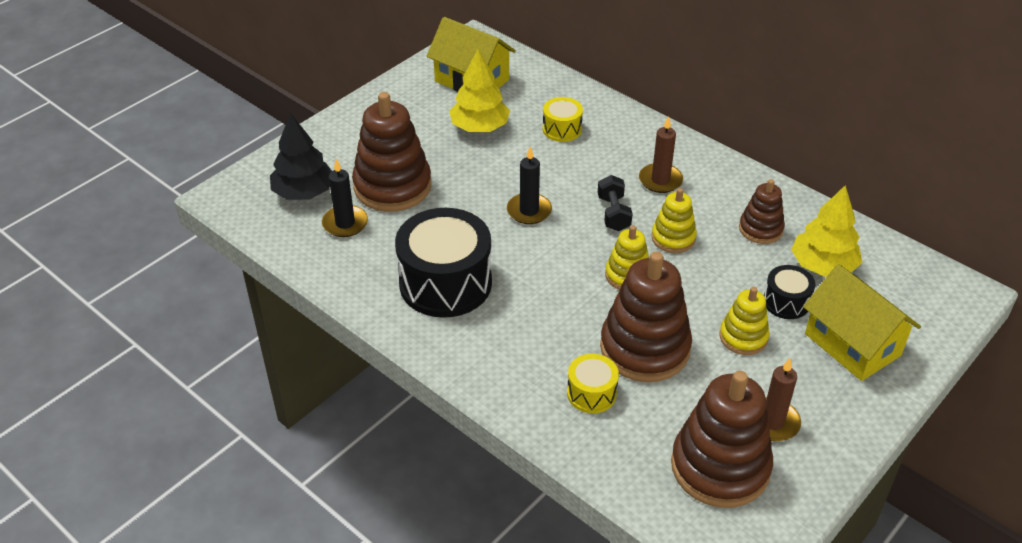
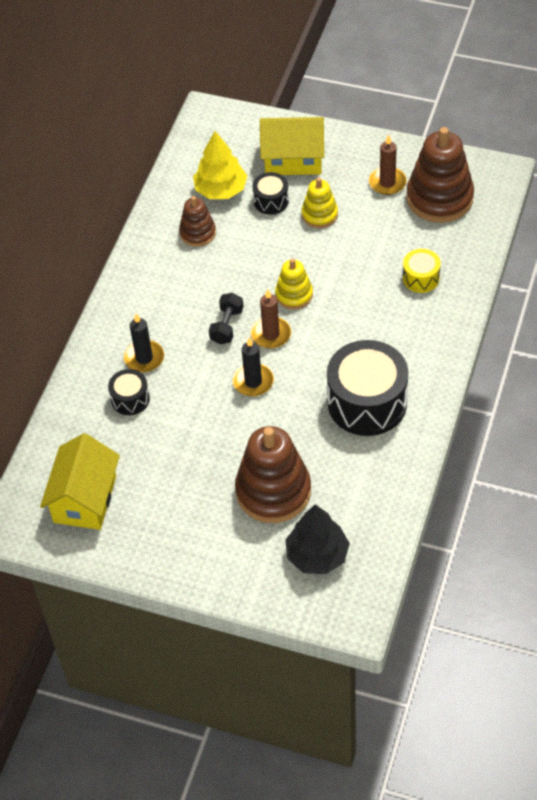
camera: 110 degrees left, 10 degrees up
black candle [322,159,368,237] -> black candle moved to [124,313,164,373]
yellow tree [449,49,510,132] -> none
yellow drum [543,97,583,142] -> black drum [108,369,150,415]
black dumbbell [598,175,633,231] -> black dumbbell turned 45 degrees counterclockwise [209,293,244,344]
brown stacking toy [600,251,692,382] -> none
brown candle [639,116,683,193] -> brown candle moved to [251,289,291,349]
yellow stacking toy [651,188,697,253] -> none
yellow house [803,264,921,381] -> yellow house turned 60 degrees clockwise [260,117,324,175]

